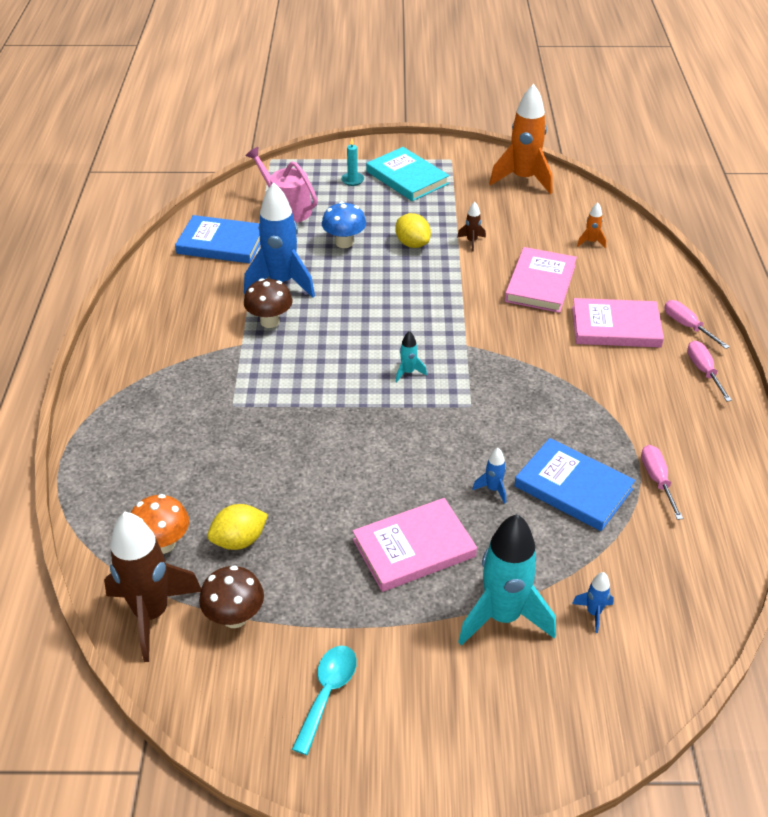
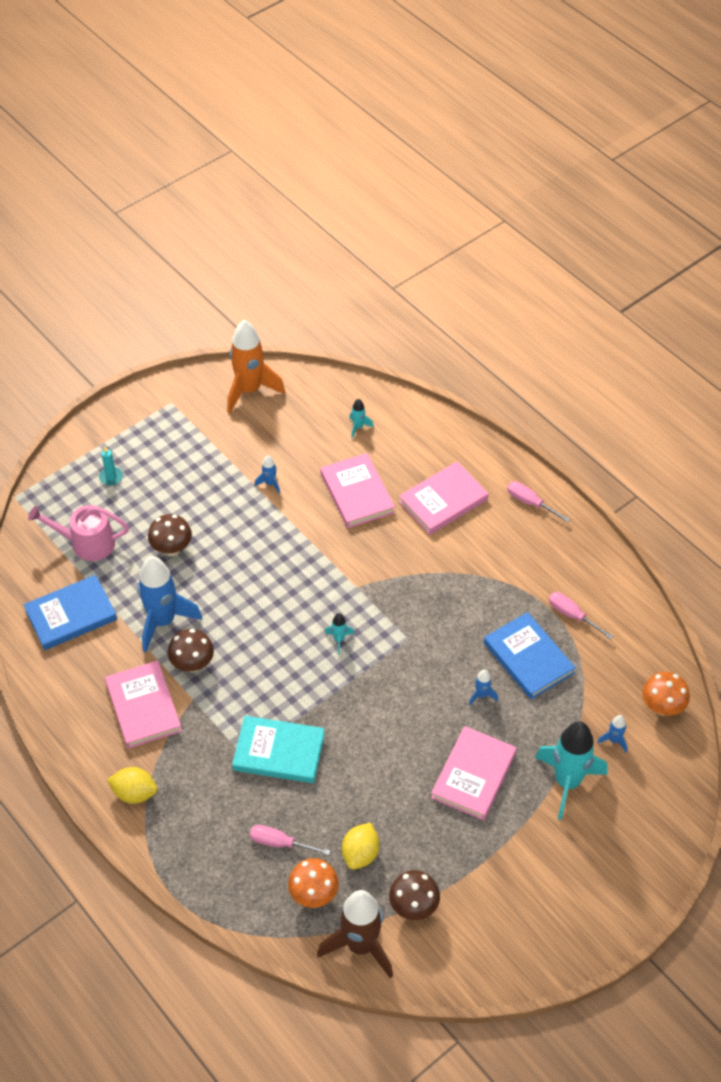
camera: 40 degrees left, 10 degrees up
turquoise spoon [292,646,357,755] -> none
blue mushroom [322,202,366,248] -> brown mushroom [148,514,192,556]
turquoise book [366,147,449,201] -> turquoise book moved to [232,716,325,783]
yellow lemon [395,213,431,248] -> yellow lemon moved to [107,767,157,804]
brown rocket [457,202,486,252] -> blue rocket [255,455,280,493]
blue book [514,438,635,531] -> blue book turned 60 degrees clockwise [484,612,576,699]
orange rocket [577,203,606,248] -> turquoise rocket [349,399,374,439]
pink screwdriver [664,300,730,349] -> pink screwdriver moved to [250,825,331,855]
none -> pink book [105,660,182,749]
none -> orange mushroom [642,672,690,716]

